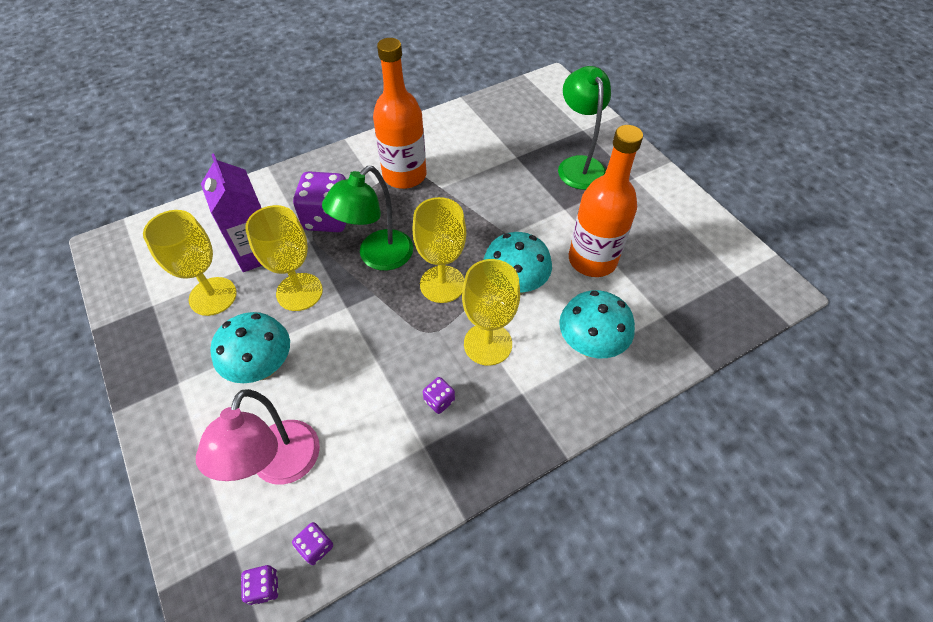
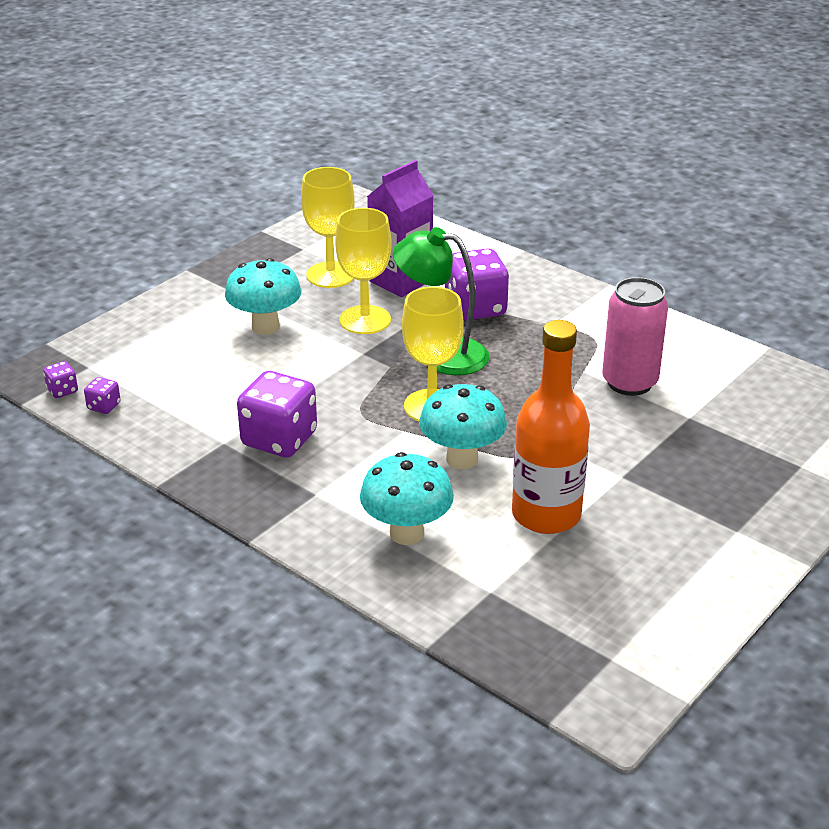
camera: 70 degrees right, 20 degrees down
pink lamp [196,389,320,485] -> none
orange bottle [373,38,426,189] -> none
purple dice [423,377,455,414] -> purple dice [237,371,317,457], size x2.23
yellow goblet [462,259,520,366] -> none
green lamp [558,66,611,190] -> none
none -> pink can [602,277,668,396]

